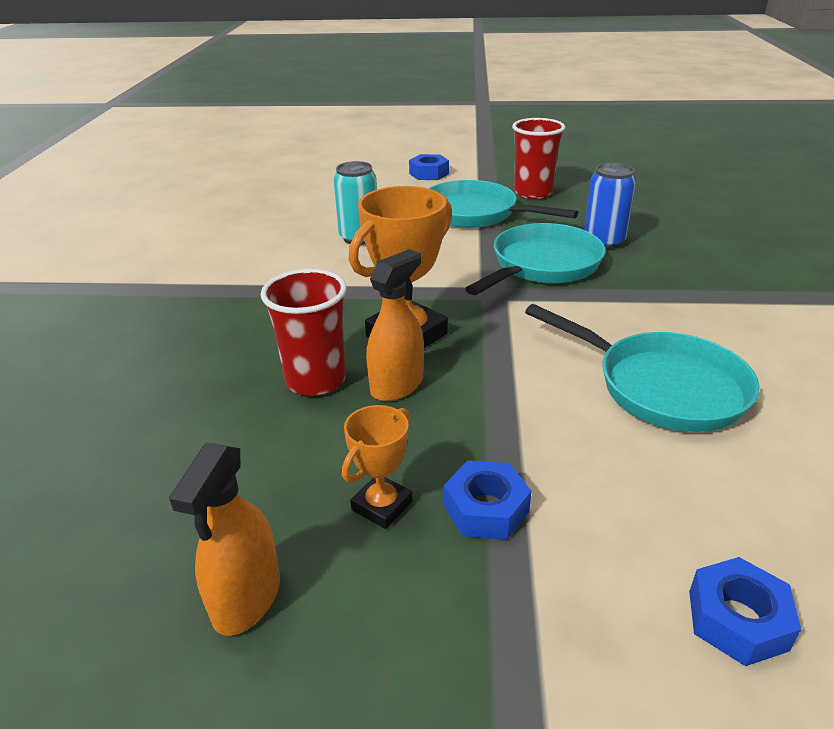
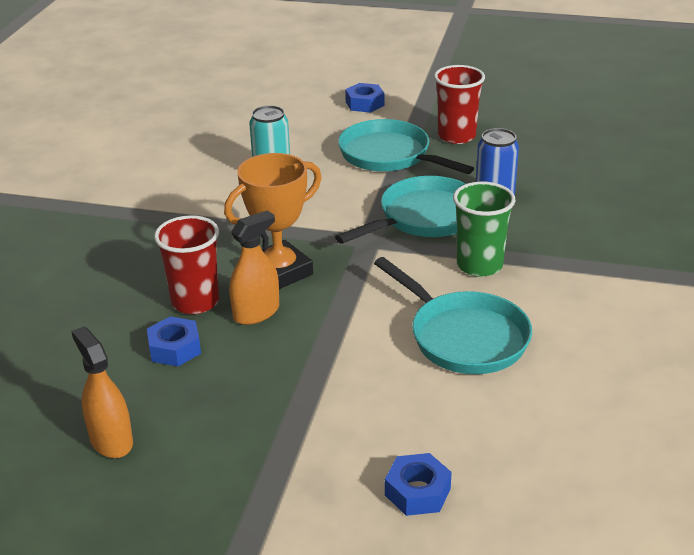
camera: 10 degrees right, 0 degrees up
orange spray bottle [169,443,280,636] -> orange spray bottle turned 120 degrees clockwise [71,326,133,458]
orange trophy [342,405,412,529] -> none
blue nut [444,460,531,540] -> blue nut moved to [147,316,201,366]
none -> green cup [453,182,516,277]

